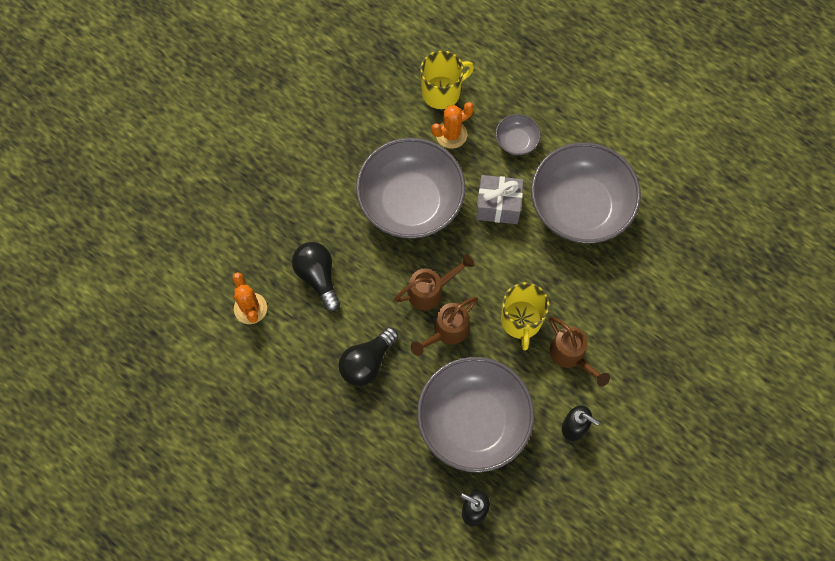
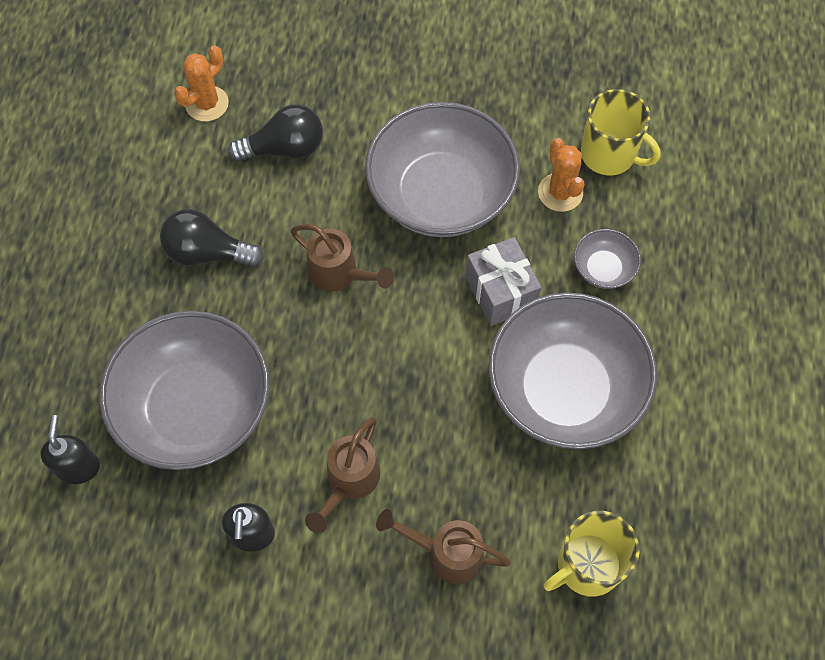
camera: 60 degrees right, 5 degrees down
black light bulb [292,242,340,311] -> black light bulb turned 45 degrees clockwise [228,104,323,162]
brown watering can [411,297,478,356] -> brown watering can moved to [376,509,511,584]
orange cactus [431,102,474,149] -> orange cactus turned 45 degrees clockwise [538,138,584,212]
yellow mug [501,282,549,351] -> yellow mug moved to [544,511,640,597]

